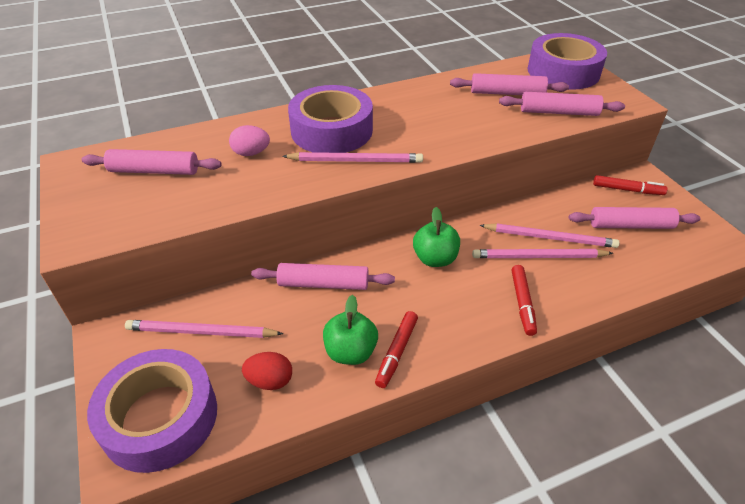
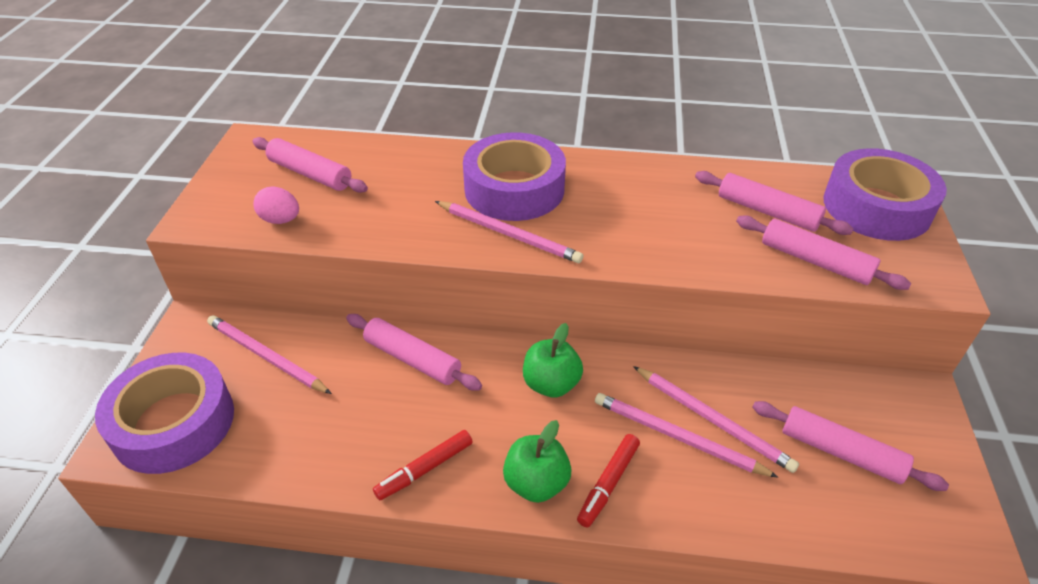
camera: 30 degrees right, 0 degrees up
pink egg [229,125,270,156] -> pink egg moved to [253,187,299,224]
red egg [242,352,292,390] -> none
green apple [323,295,378,365] -> green apple moved to [503,420,572,503]
red marker [593,175,668,195] -> none

